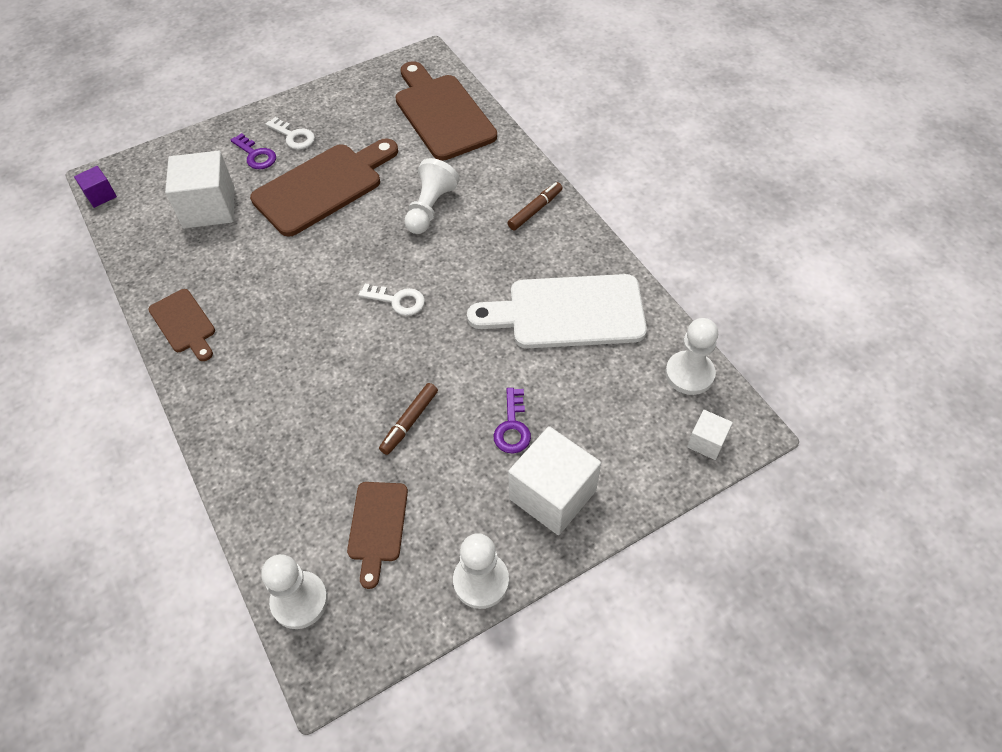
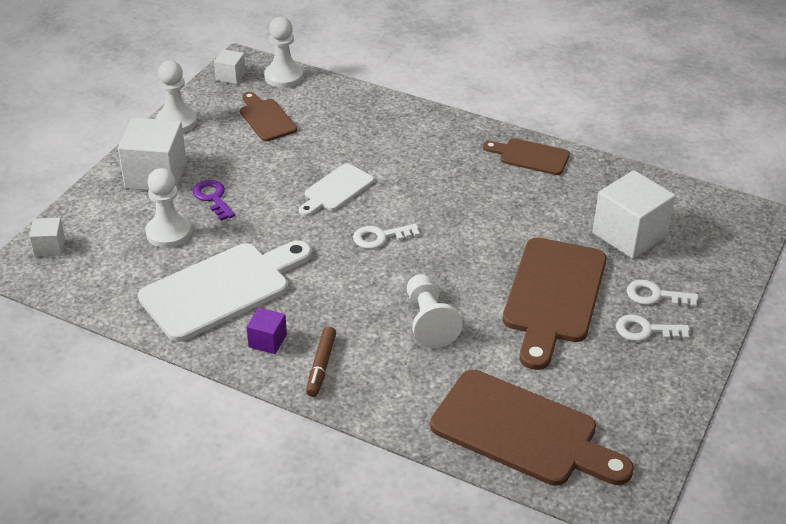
camera: 145 degrees right, 15 degrees down
purple cube [74,166,117,208] -> purple cube moved to [247,307,287,354]
purple key [231,133,276,169] -> white key [626,280,699,307]
brown marker [379,383,438,455] -> none
white pawn [665,318,718,395] -> white pawn moved to [146,168,192,248]
none -> white cube [214,49,246,84]
none -> white cutting board [299,163,374,216]

